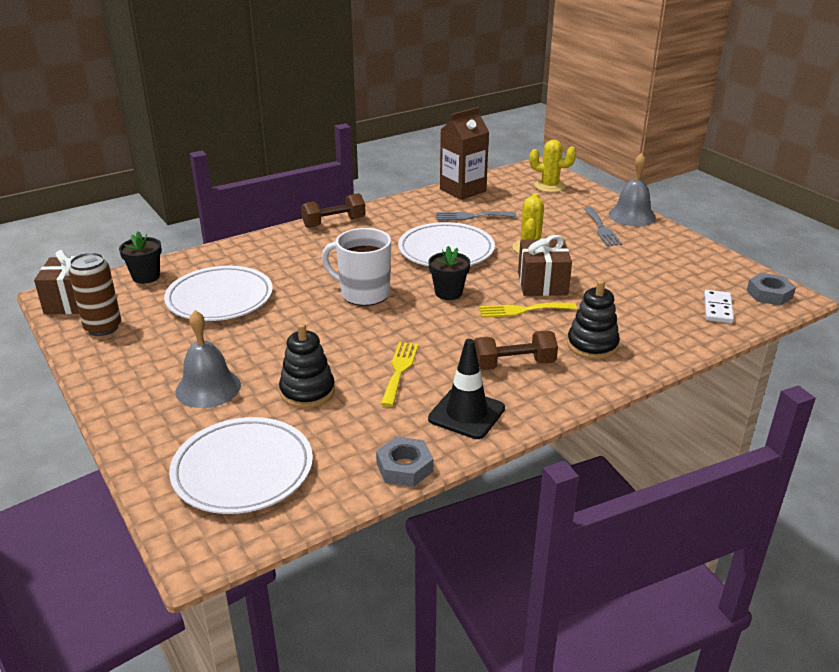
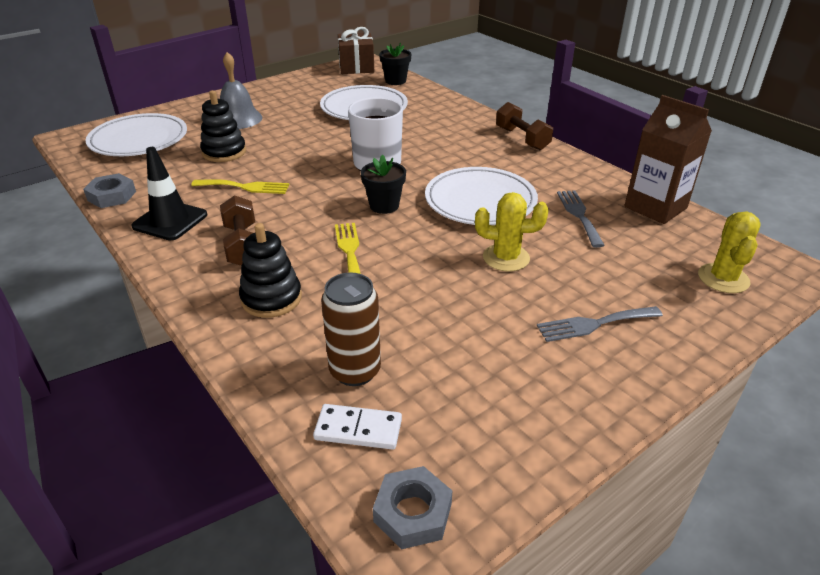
camera: 85 degrees right, 5 degrees up
brown can [69,252,121,336] -> brown can moved to [321,272,381,386]
brown gift [518,235,572,296] -> none
grey bell [609,153,656,226] -> none

